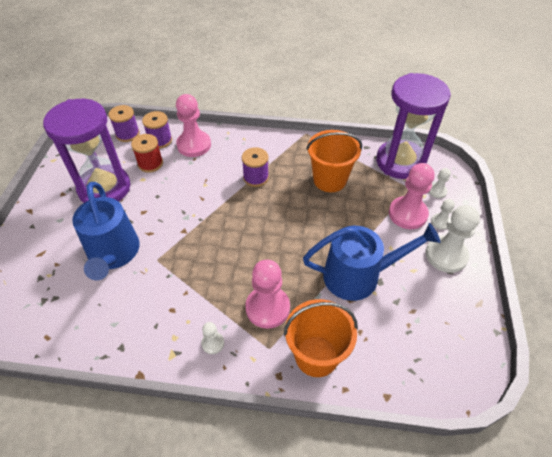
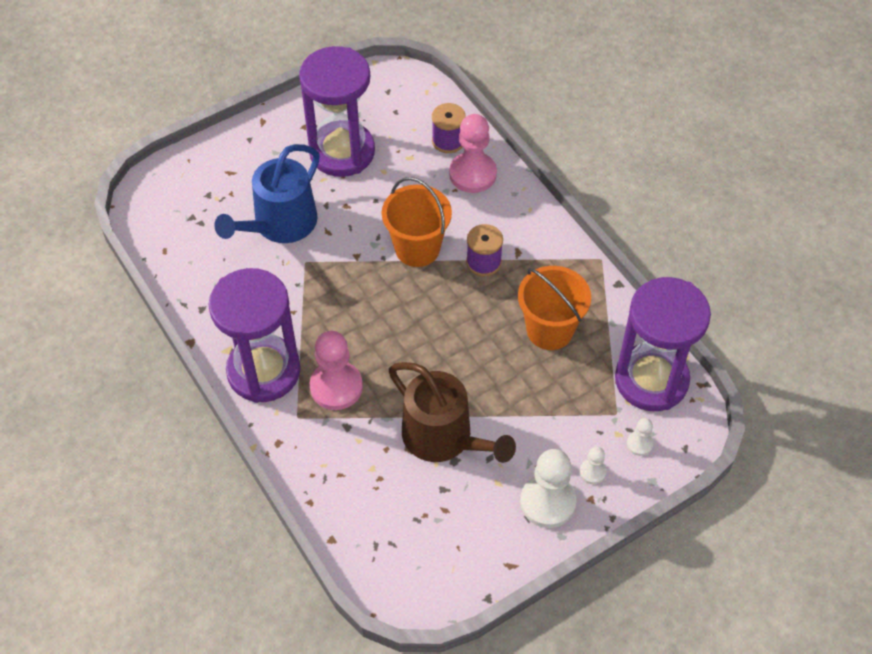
camera: 50 degrees right, 5 degrees up
purple spool [108,105,140,142] -> none
red spool [131,134,163,173] -> none
white pawn [201,322,224,354] -> purple hourglass [208,268,301,403]
orange bucket [284,299,358,377] -> orange bucket moved to [382,177,452,267]
blue watering can [303,223,441,301] -> brown watering can [389,362,516,463]
pink pawn [389,163,434,229] -> none

